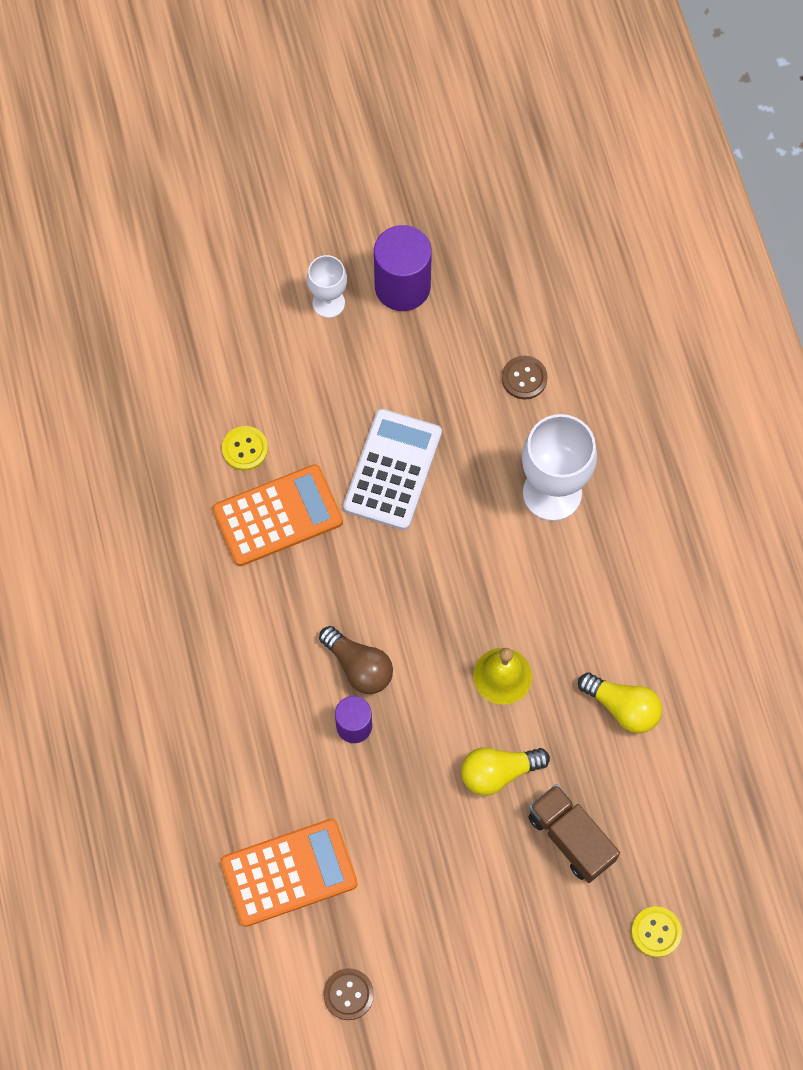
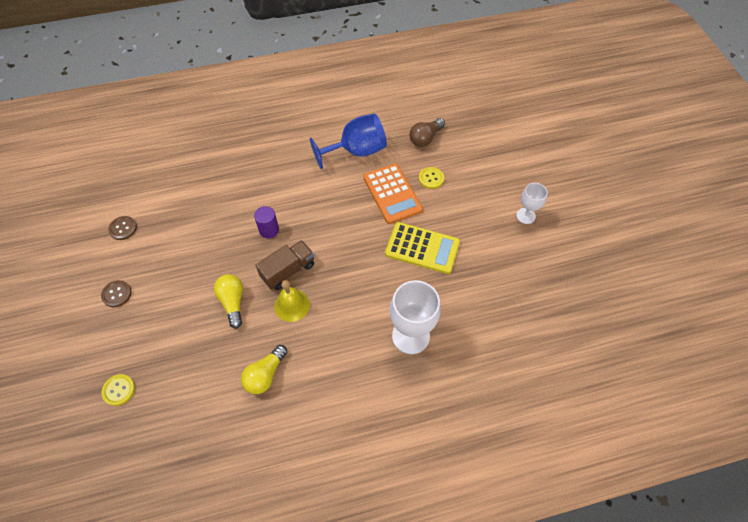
camera: 90 degrees right, 10 degrees down
orange calculator [221,819,358,927] -> none
brown light bulb [319,626,393,694] -> brown light bulb moved to [409,118,445,147]
white calculator [343,409,442,530] -> yellow calculator [385,222,460,274]
purple cylinder [374,225,432,311] -> none
brown button [502,356,548,400] -> brown button moved to [101,280,132,307]
brown truck [528,784,620,883] -> brown truck moved to [255,240,314,290]
none -> blue goblet [310,113,387,169]

